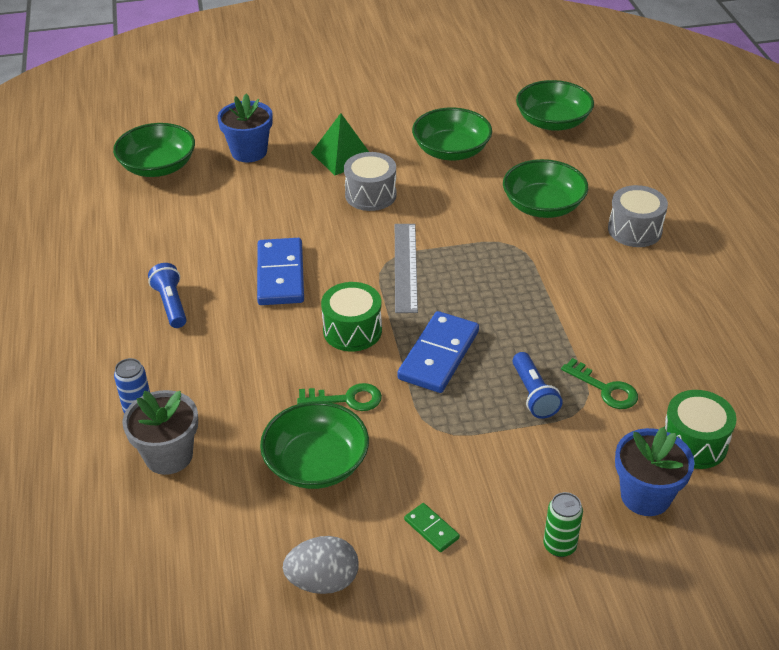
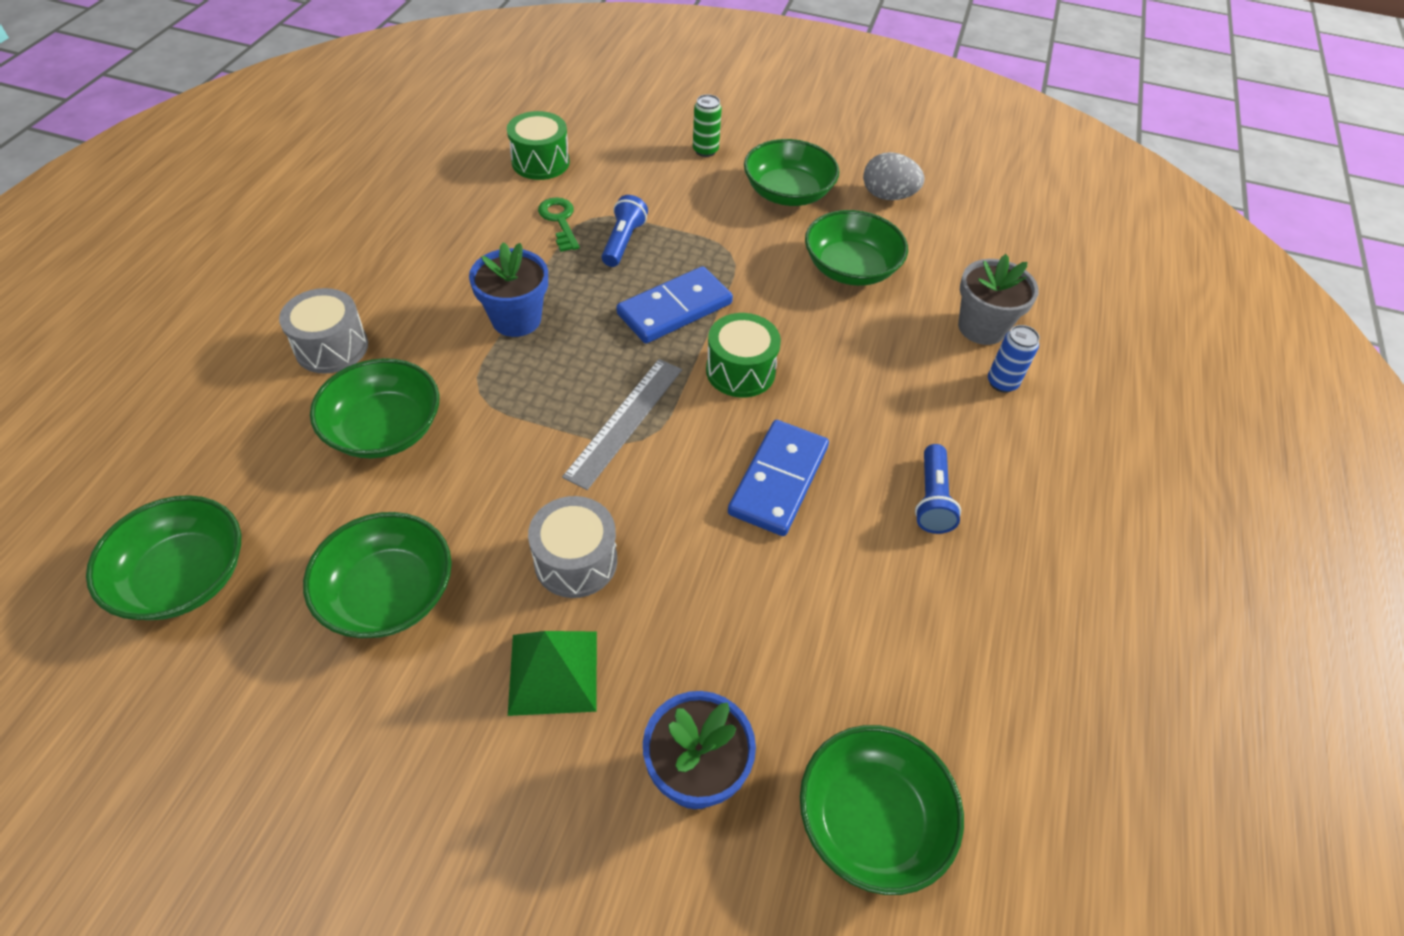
camera: 155 degrees left, 10 degrees up
green key [297,383,382,411] -> none
green domino [404,503,460,552] -> green bowl [744,139,839,206]
blue flower pot [615,427,695,516] -> blue flower pot moved to [469,242,548,337]

